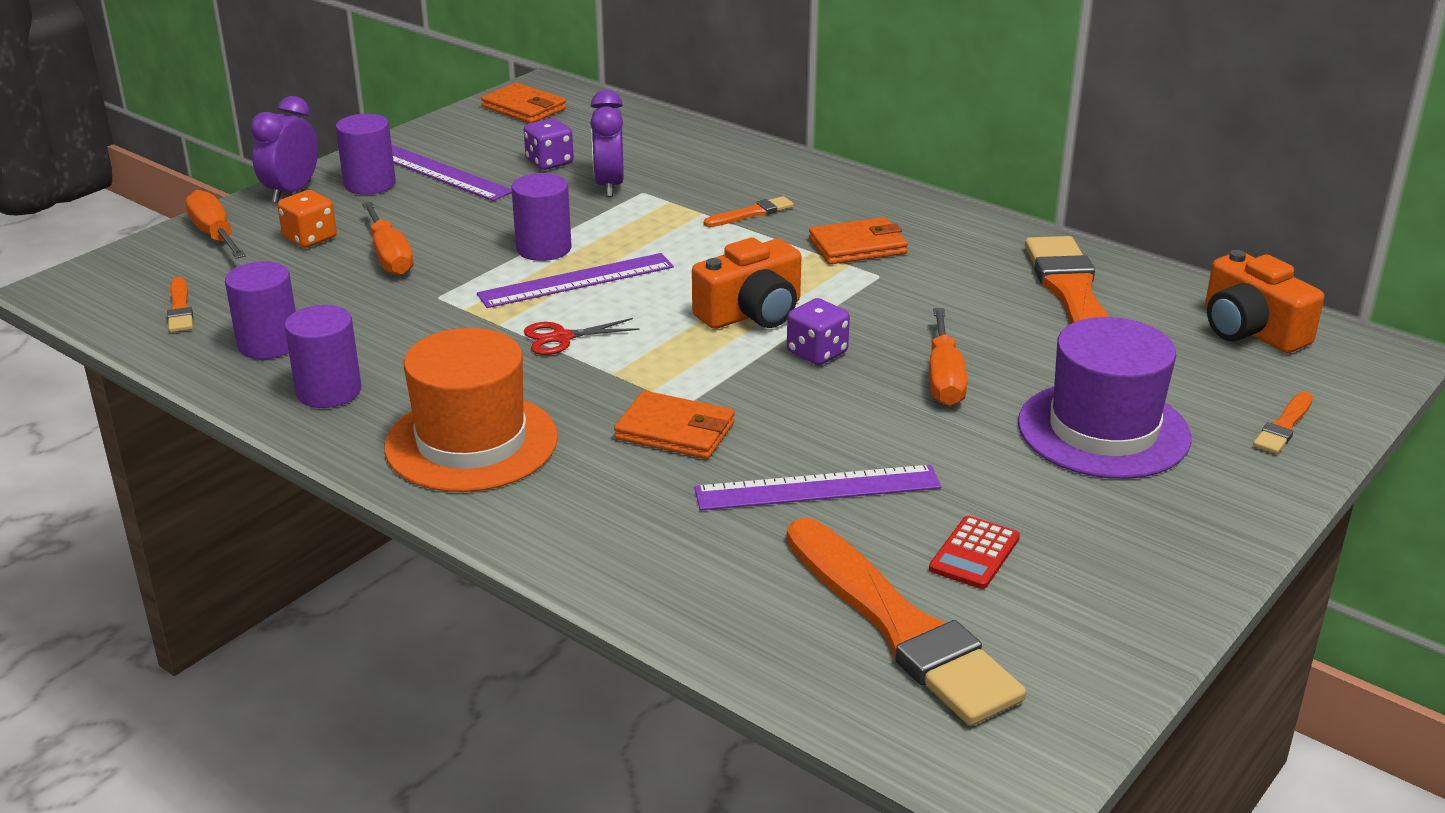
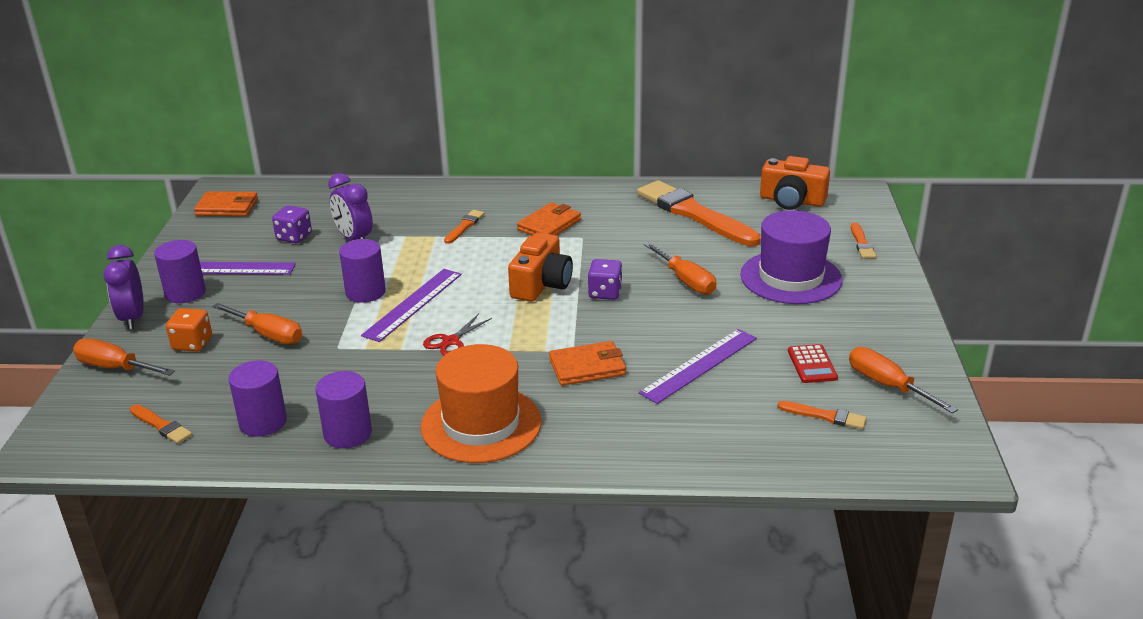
camera: 35 degrees left, 0 degrees up
orange brush [787,518,1026,726] -> orange brush [778,401,867,429], size x0.43
none -> orange screwdriver [849,347,958,414]

